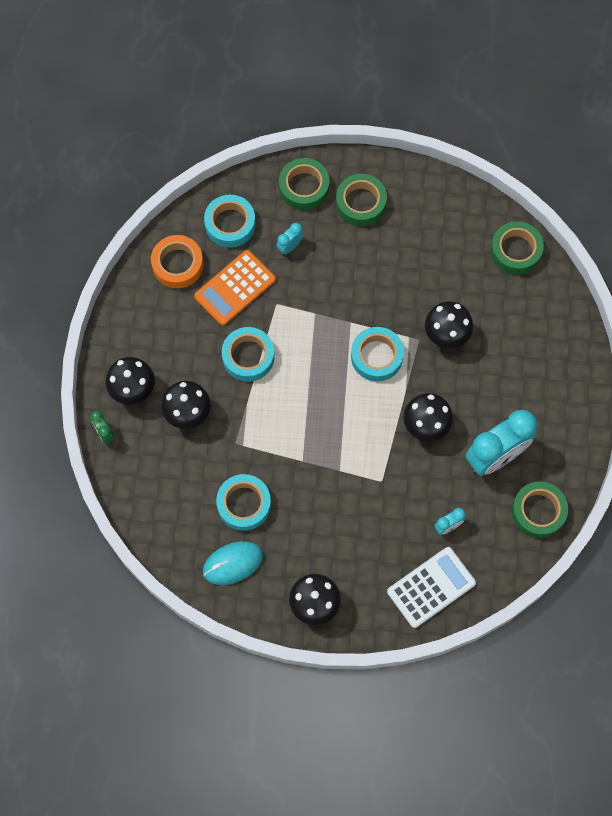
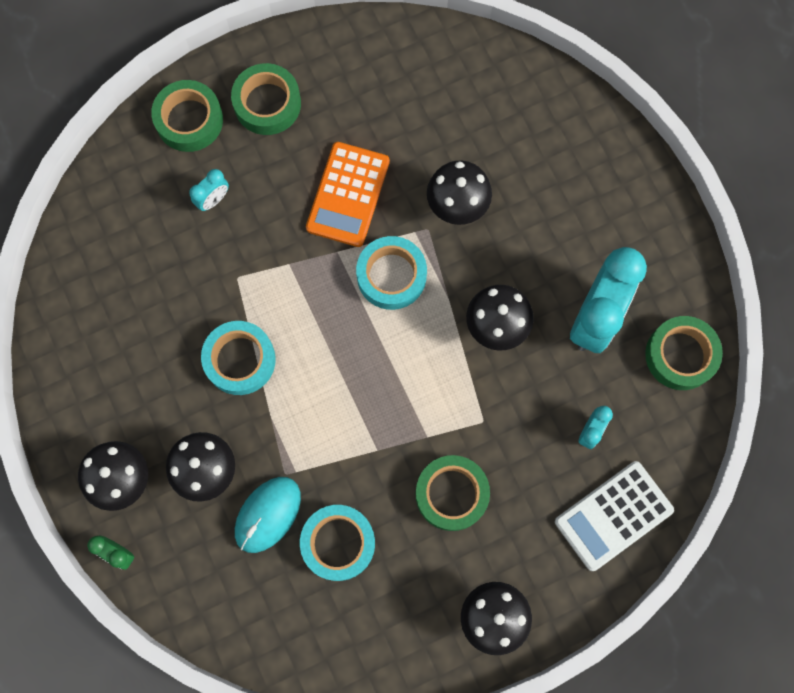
camera: 30 degrees left, 5 degrees up
orange tape [151,235,203,288] -> none
orange calculator [194,250,276,326] -> orange calculator moved to [306,142,390,247]
turquoise mouse [203,541,263,585] -> turquoise mouse moved to [235,477,301,553]
turquoise tape [204,195,256,248] -> none
turquoise clock [277,223,303,255] -> turquoise clock turned 150 degrees counterclockwise [189,169,229,211]
white calculator [387,547,476,628] -> white calculator turned 150 degrees counterclockwise [555,461,674,571]
green tape [490,221,544,275] -> green tape moved to [416,455,490,531]

